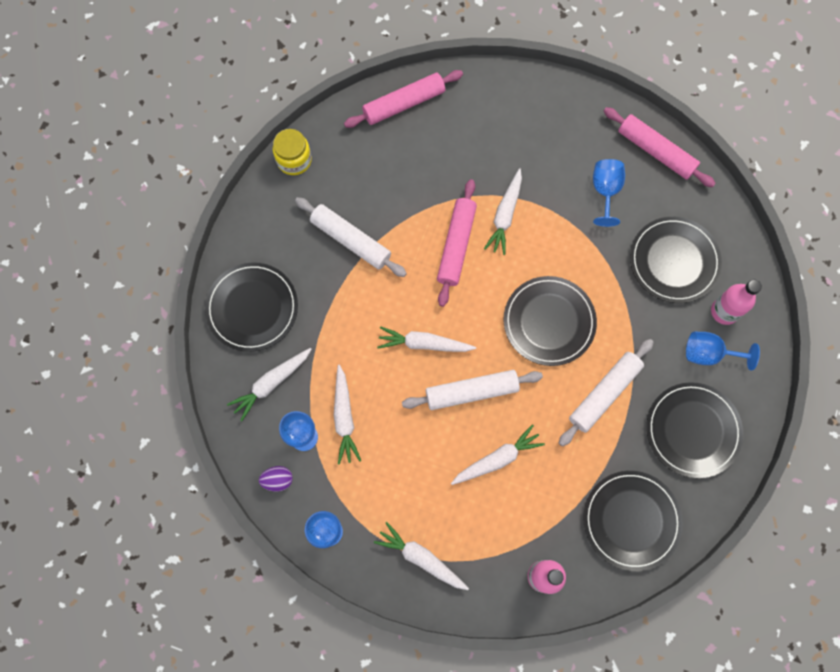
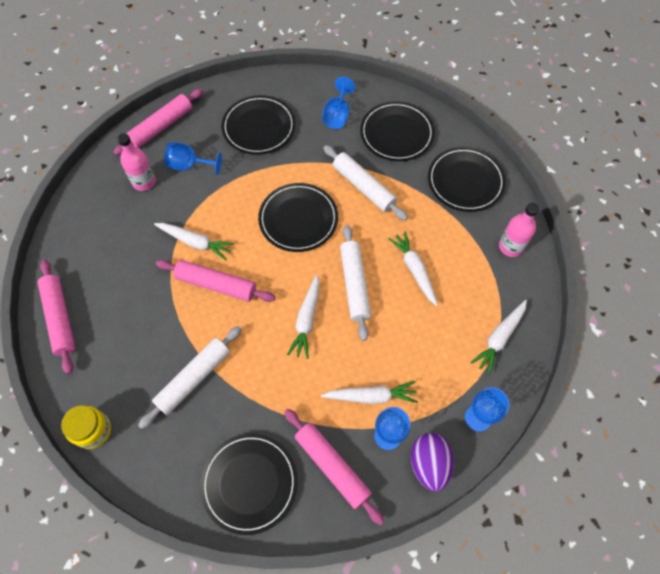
camera: 85 degrees left, 10 degrees down
white carrot [227,348,312,421] -> pink rolling pin [285,409,384,525]
purple egg [259,466,293,492] -> purple egg [411,433,454,491], size x1.69
pink bottle [711,280,762,325] -> pink bottle moved to [117,133,156,191]

